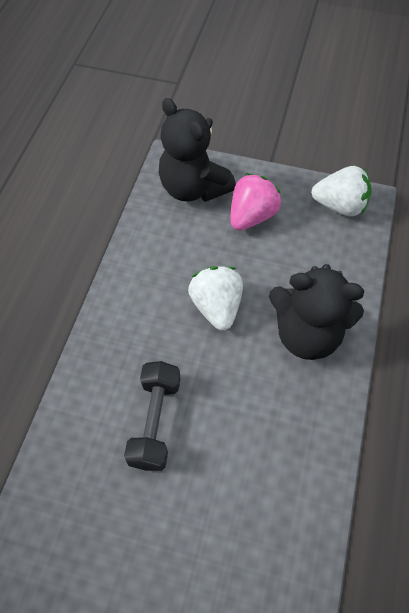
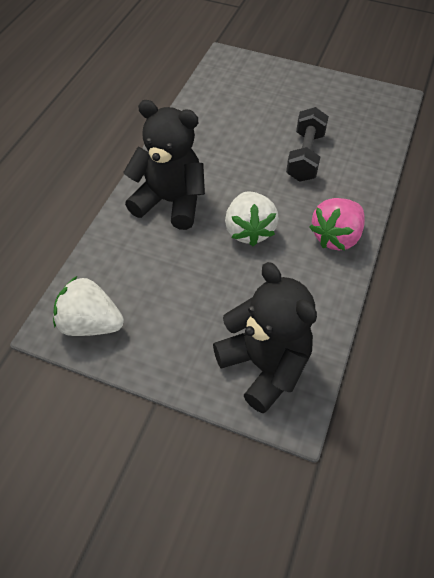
camera: 175 degrees left, 5 degrees down
pink strawberry [231,173,281,231] -> pink strawberry moved to [309,198,365,250]

